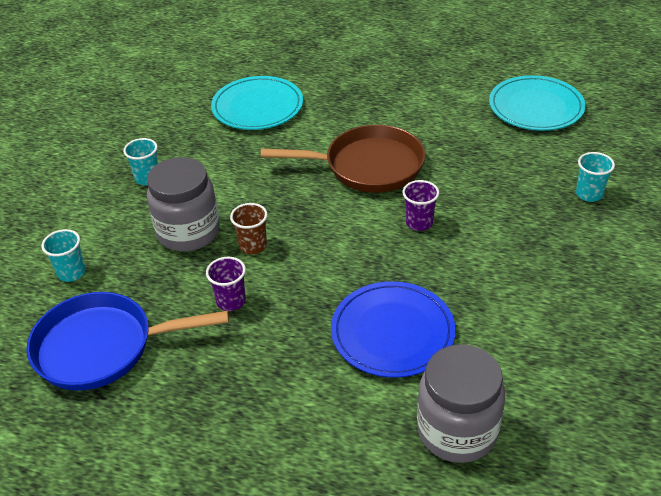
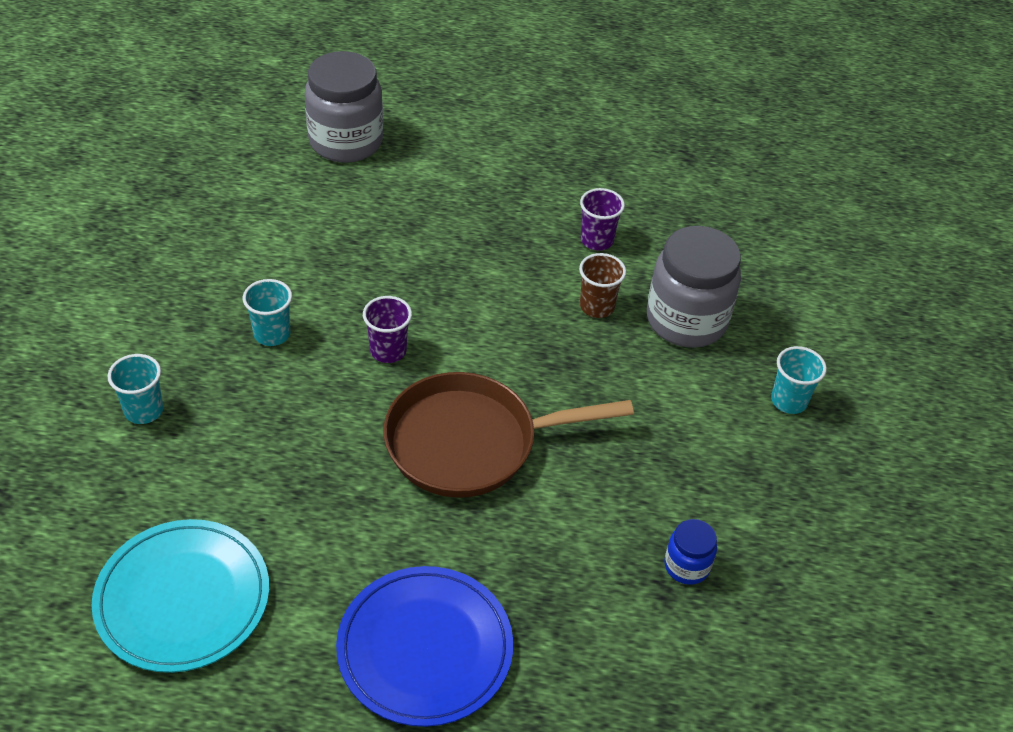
camera: 165 degrees right, 5 degrees up
blue pan [26,292,229,391] -> none
turquoise cup [41,229,86,282] -> turquoise cup moved to [243,279,292,346]
turquoise plate [211,76,303,130] -> blue jar [664,519,717,585]
blue plate [331,281,456,378] -> blue plate moved to [336,566,513,727]

